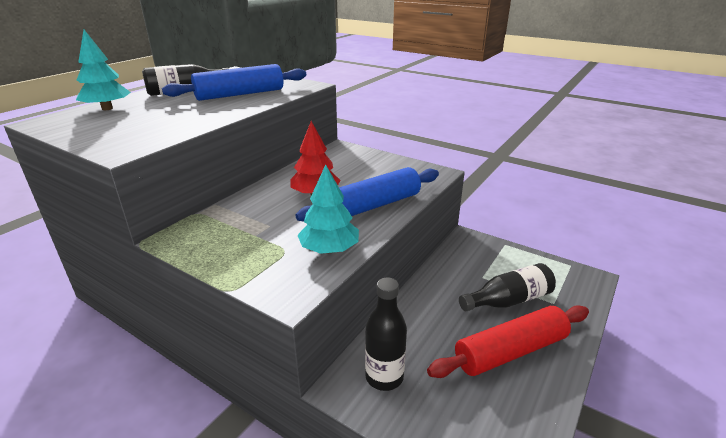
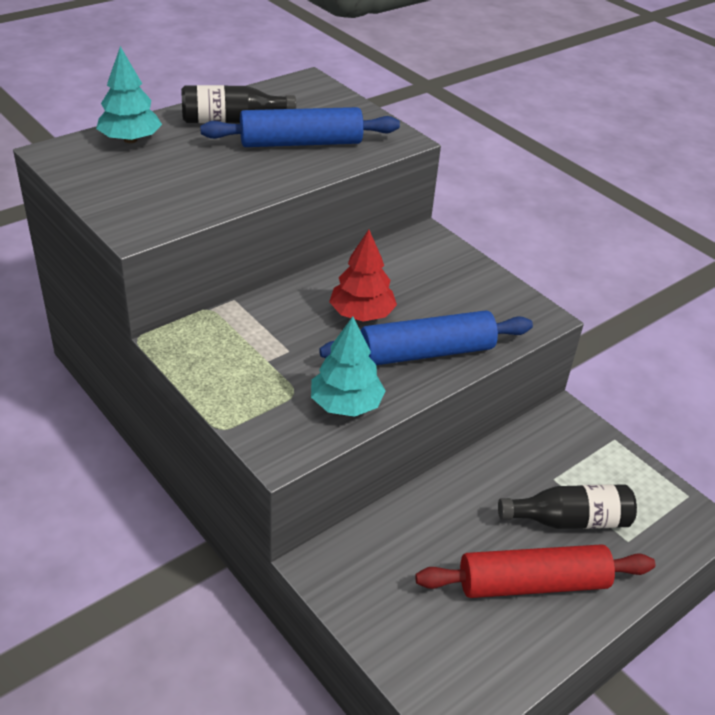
camera: 15 degrees right, 10 degrees up
black bottle [365,278,407,391] -> none

